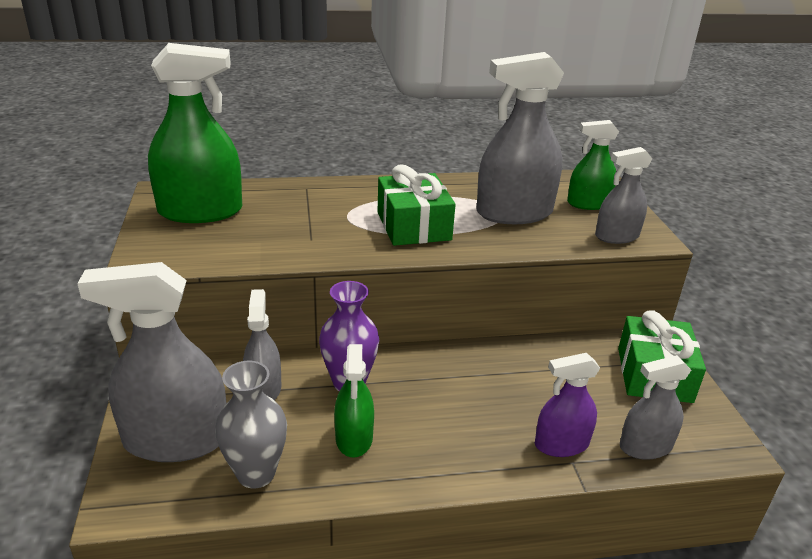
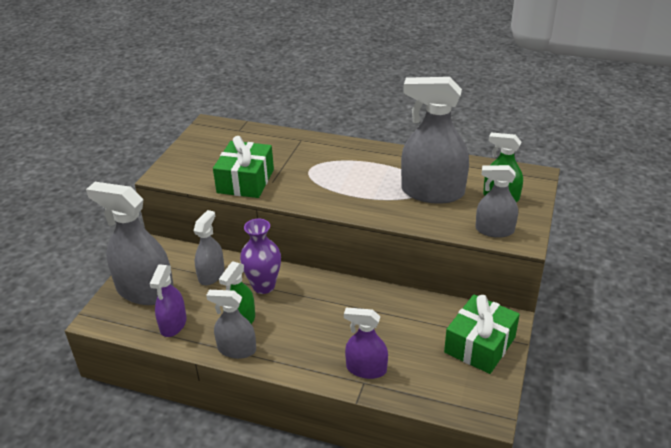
camera: 30 degrees right, 5 degrees up
green spray bottle [148,43,242,223] -> none
grey vase [215,361,287,489] -> purple spray bottle [150,264,187,337]
green gift [378,165,456,246] -> green gift moved to [213,136,274,198]
grey spray bottle [620,355,691,460] -> grey spray bottle moved to [206,290,256,359]

